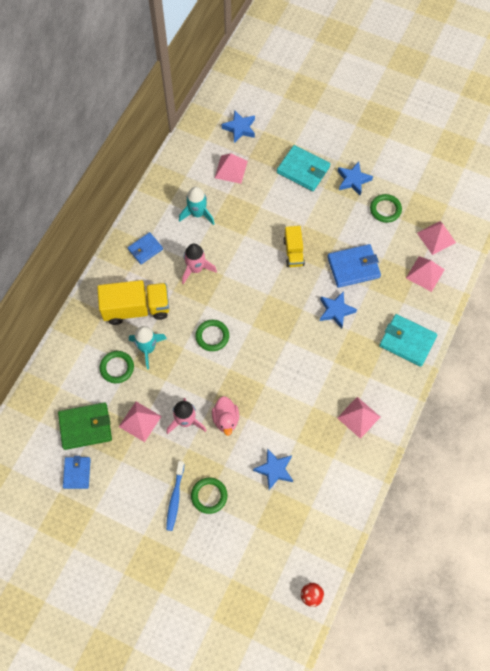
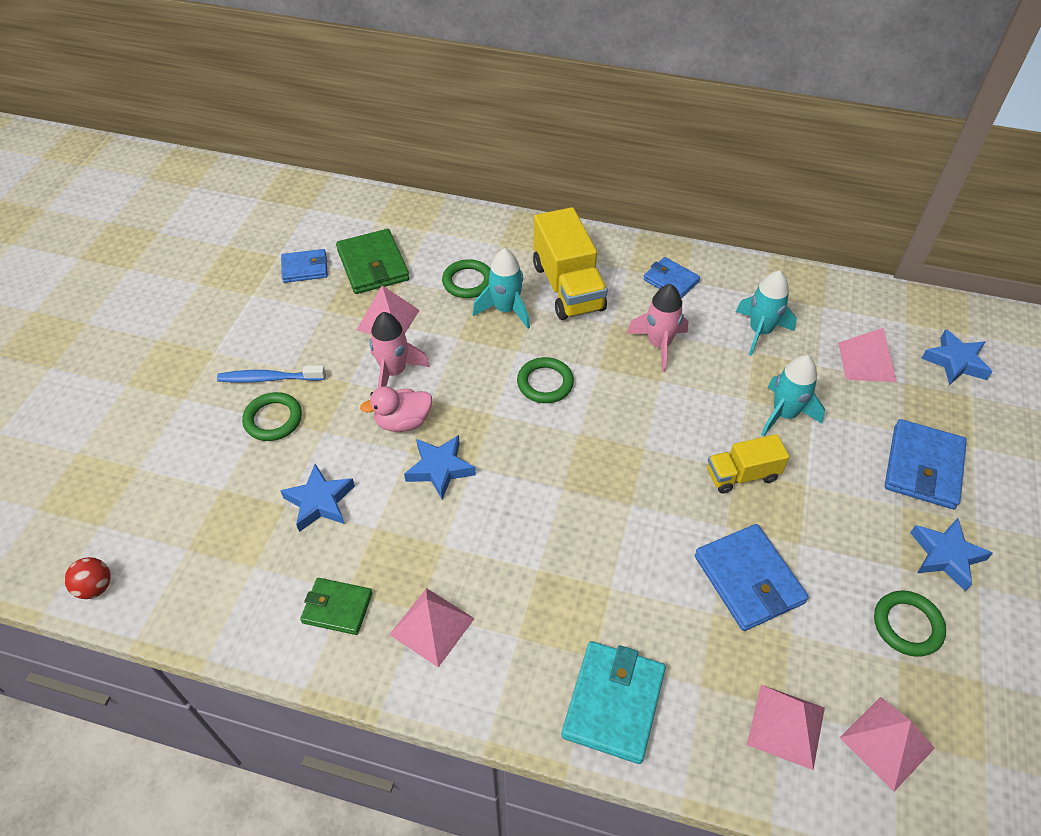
camera: 80 degrees right, 15 degrees down
turquoise wallet [277,145,330,191] -> blue wallet [885,419,967,509]
blue star [320,291,357,329] -> blue star moved to [404,435,476,500]
none -> green wallet [300,578,372,635]
none -> turquoise rocket [761,355,825,437]

